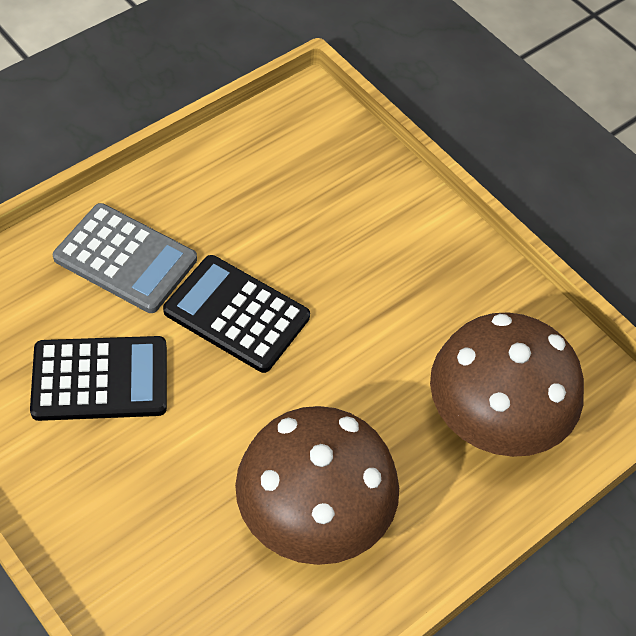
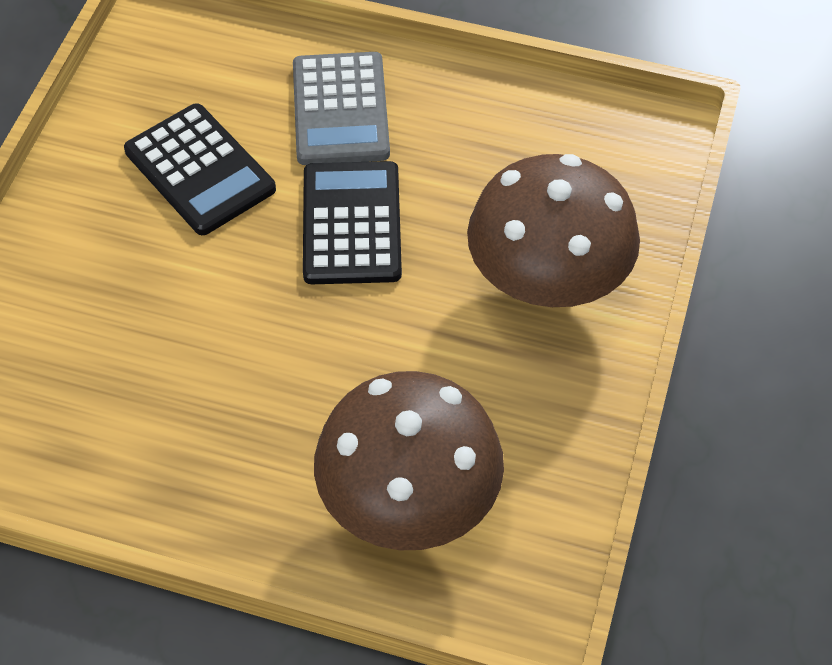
camera: 60 degrees right, 0 degrees up
brown mushroom [235,406,399,565] -> brown mushroom moved to [467,154,640,307]

